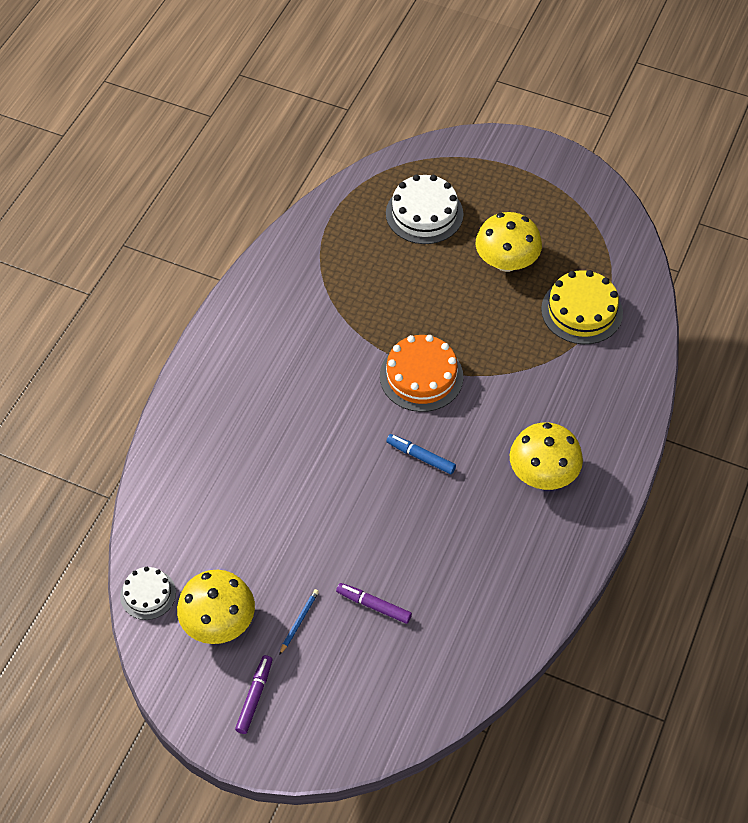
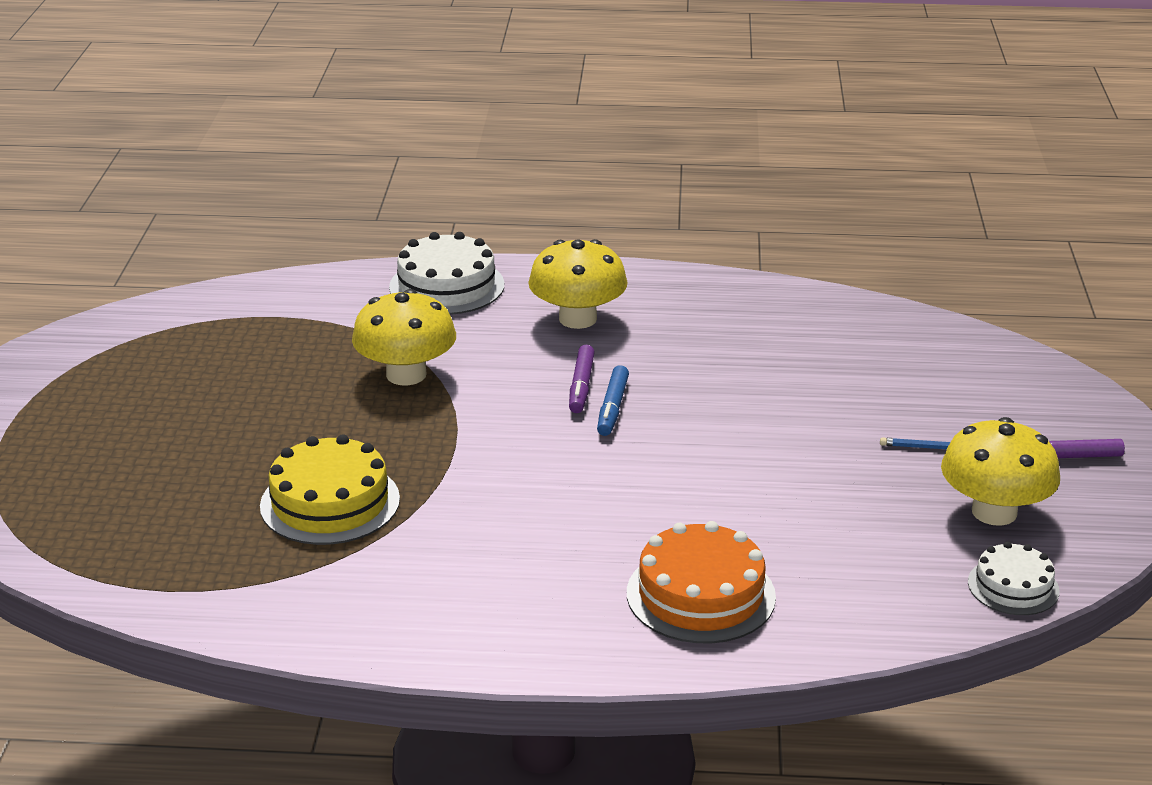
camera: 110 degrees left, 25 degrees down
purple marker [336,583,412,624] -> purple marker moved to [569,345,595,413]
orange cake [380,335,463,412] -> orange cake moved to [627,521,776,643]
white cake [386,174,464,244] -> white cake moved to [389,232,504,315]
yellow mushroom [475,212,542,272] -> yellow mushroom moved to [352,289,456,385]
yellow cake [541,270,623,344] -> yellow cake moved to [260,434,400,545]

